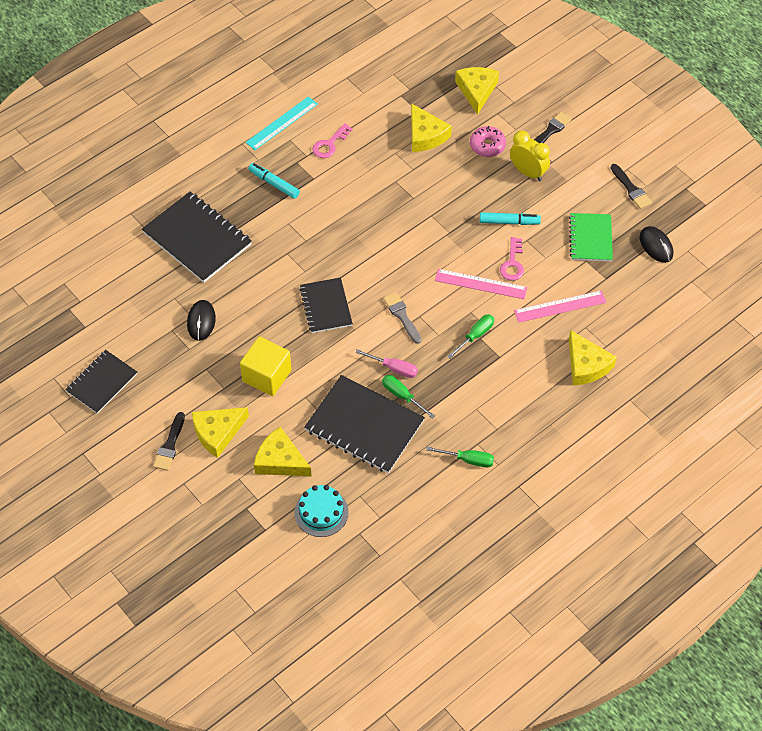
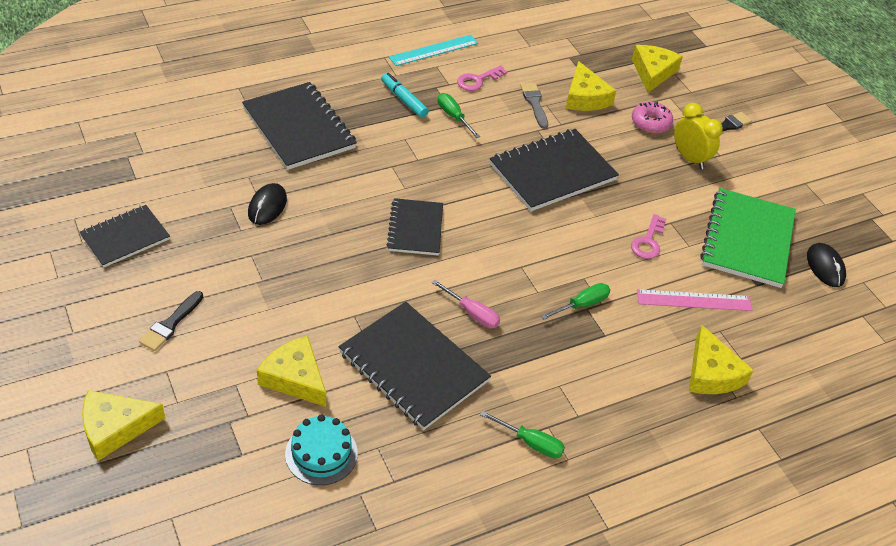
camera: 10 degrees right, 10 degrees down
yellow cheese [192,407,249,458] -> yellow cheese moved to [82,390,165,461]
yellow cube [240,337,292,396] -> none
green screwdriver [382,375,435,419] -> green screwdriver moved to [438,93,480,138]
grey brush [383,292,422,344] -> grey brush moved to [520,83,548,129]
pink ruler [435,269,527,299] -> none
turquoise marker [480,212,541,225] -> none
green notebook [569,213,613,262] -> green notebook [700,188,796,288], size x1.62
black brush [611,164,652,209] -> none
none -> black notebook [489,129,619,211]

